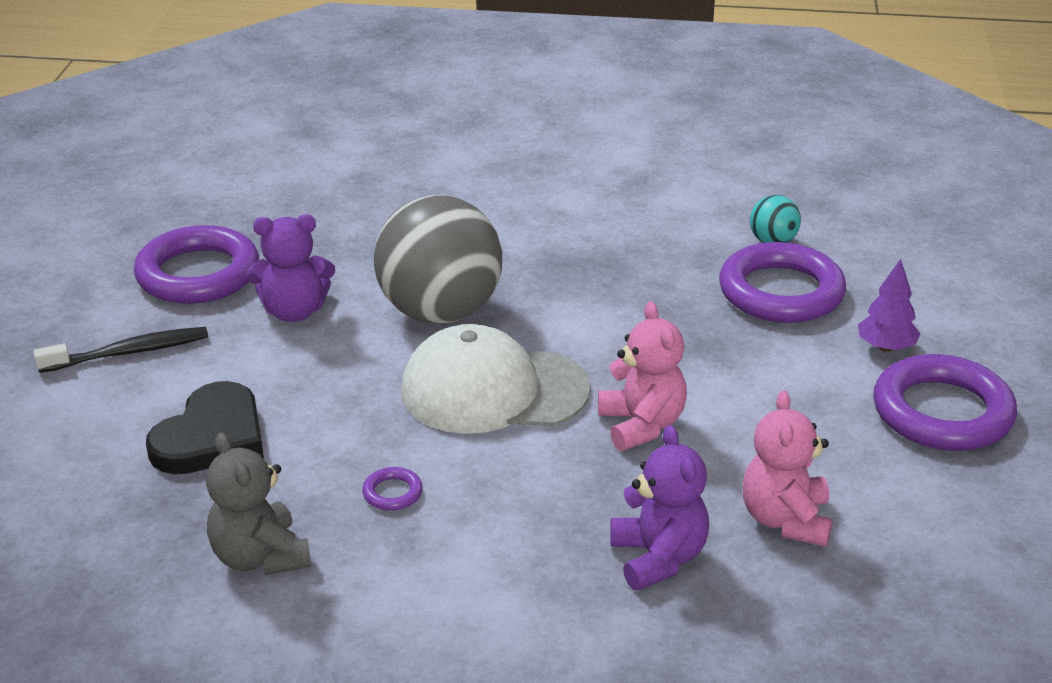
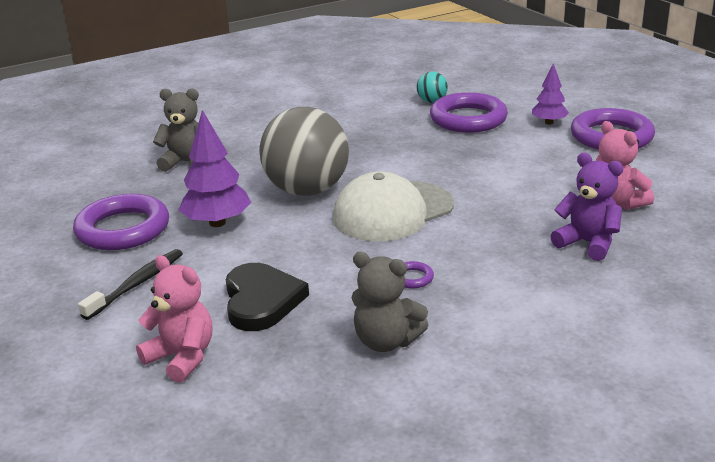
camera: 35 degrees left, 5 degrees down
purple teddy bear [246,214,335,322] -> purple tree [178,110,251,227]
pink teddy bear [598,302,687,451] -> pink teddy bear moved to [136,255,212,383]
none -> grey teddy bear [153,88,199,172]

